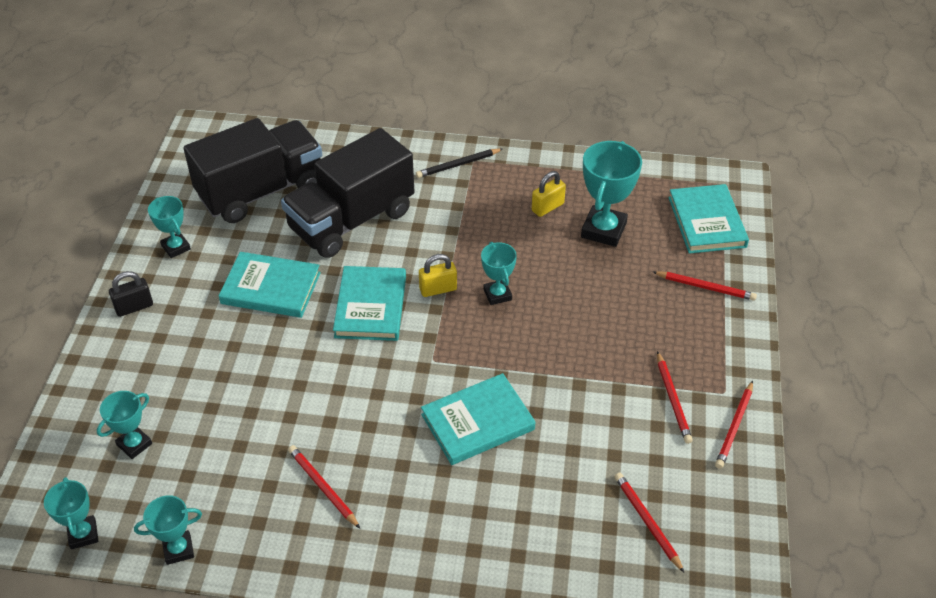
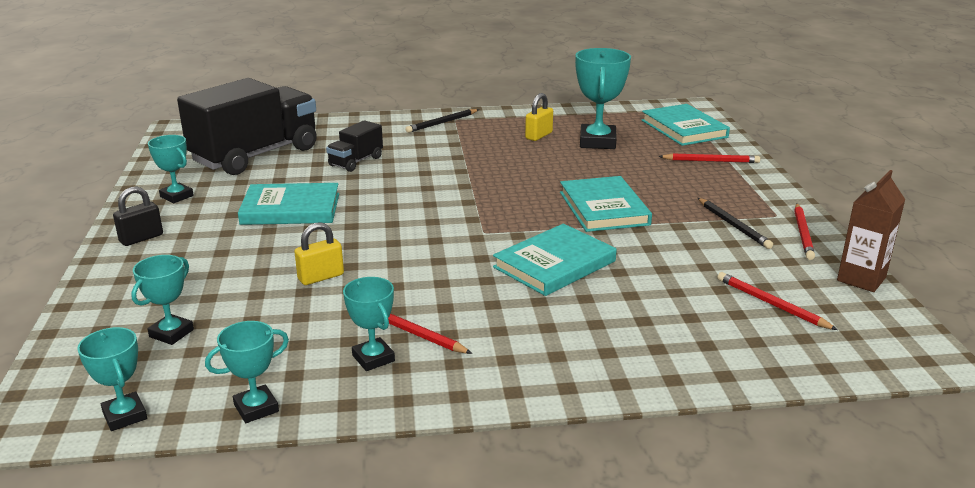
camera: 15 degrees left, 20 degrees down
black truck [281,128,414,258] -> black truck [326,120,383,172], size x0.46
turquoise book [333,266,406,341] -> turquoise book moved to [560,176,652,232]
yellow padlock [419,254,457,297] -> yellow padlock moved to [294,222,344,285]
turquoise trophy [481,242,517,305] -> turquoise trophy moved to [343,277,395,371]
red pencil [657,351,693,444] -> black pencil [698,198,773,249]
none -> brown carton [837,170,905,292]

